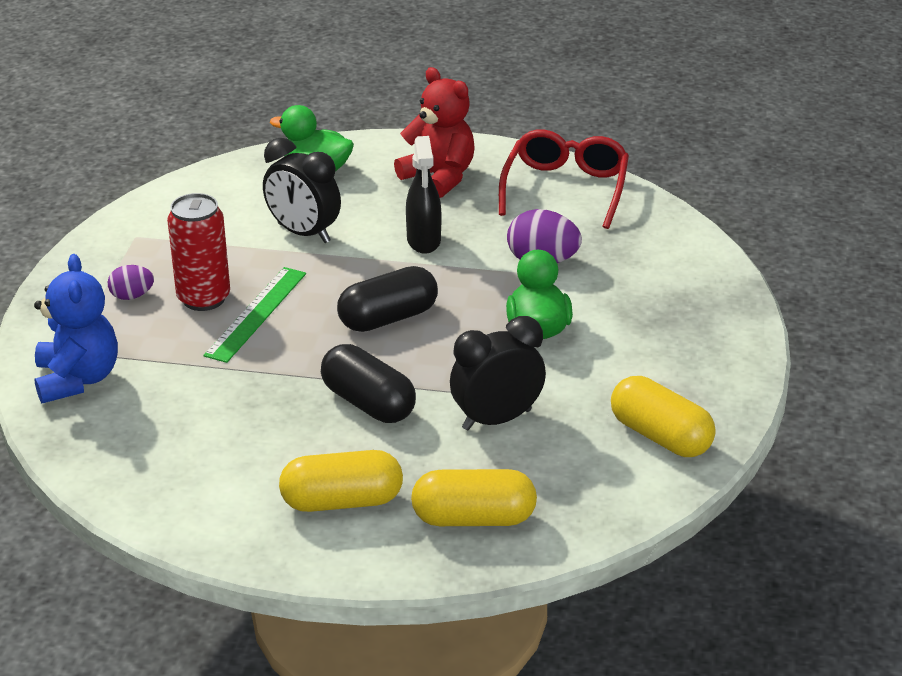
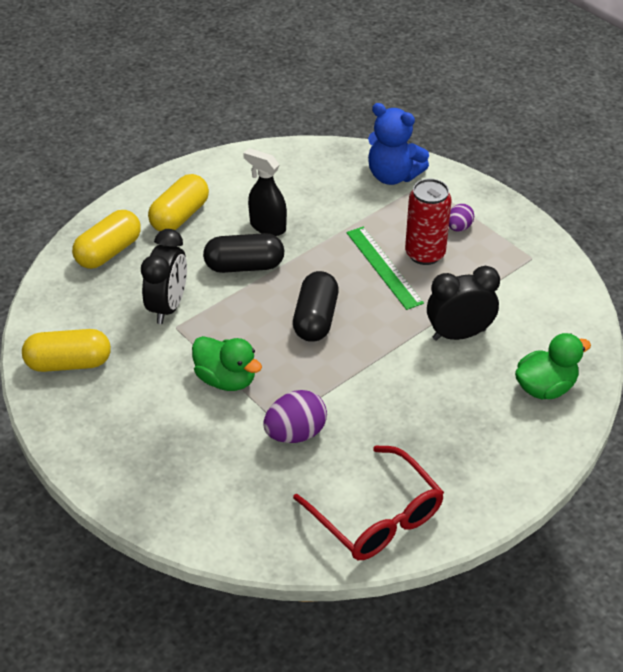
camera: 130 degrees right, 10 degrees up
red teddy bear [394,67,475,198] -> none
black spray bottle [406,136,441,254] -> black spray bottle moved to [243,148,287,236]

